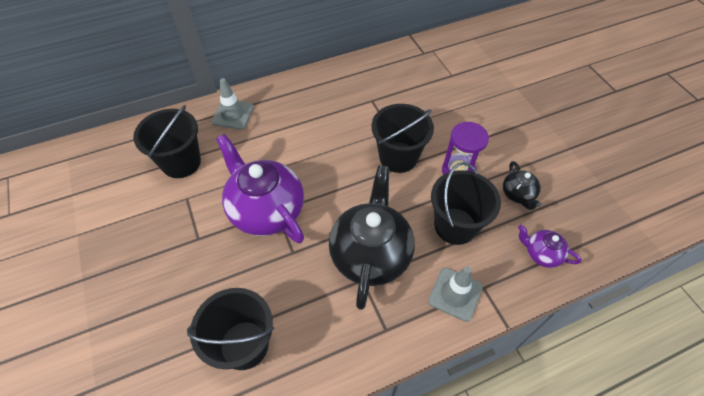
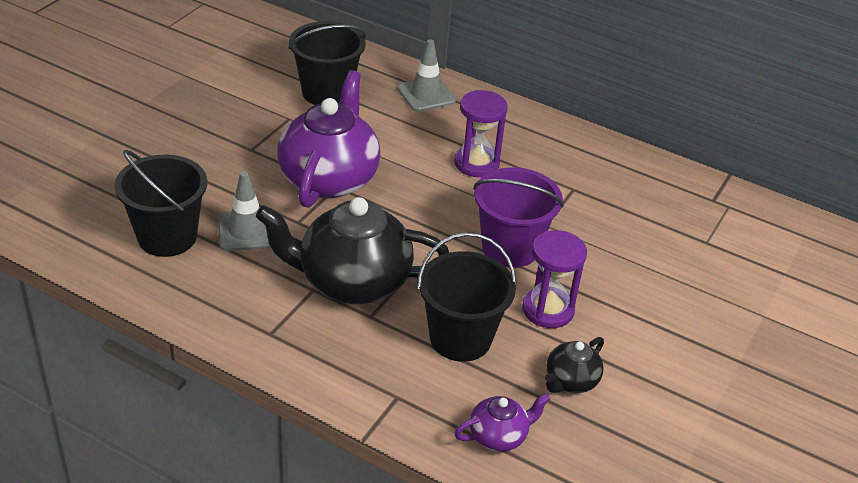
camera: 50 degrees right, 15 degrees down
black teapot [329,165,415,310] -> black teapot turned 150 degrees counterclockwise [256,197,449,304]
black bucket [372,104,434,173] -> purple bucket [473,167,564,268]
grey traffic cone [428,267,483,322] -> grey traffic cone moved to [218,171,271,251]
purple teapot [518,225,582,268] -> purple teapot turned 75 degrees clockwise [454,393,550,452]
none -> purple hourglass [454,90,508,177]

